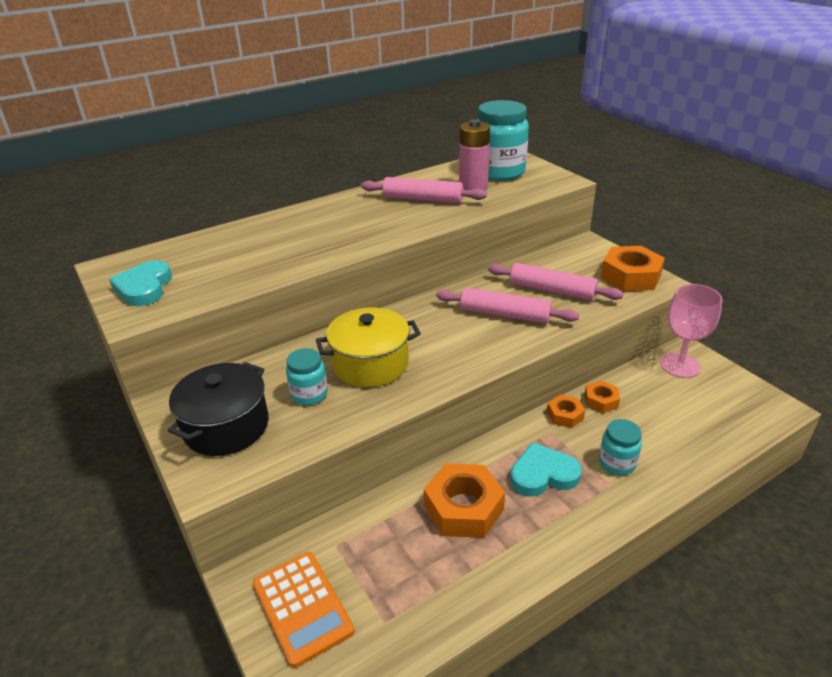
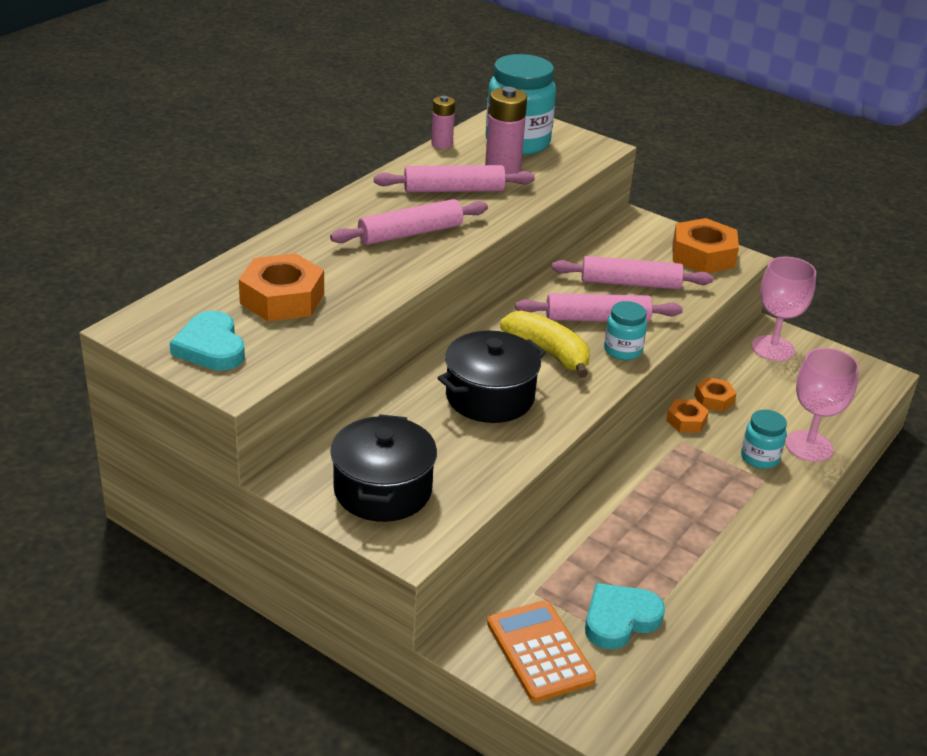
camera: 25 degrees left, 0 degrees up
orange calculator [253,552,355,668] -> orange calculator turned 150 degrees counterclockwise [487,600,596,702]
turquoise jar [286,348,328,405] -> turquoise jar moved to [604,301,647,360]
yellow pot [316,308,421,387] -> black pot [438,331,546,423]
orange nut [424,464,505,538] -> orange nut moved to [239,253,324,321]
turquoise heart [510,442,582,496] -> turquoise heart moved to [585,583,665,649]
none -> pink rolling pin [330,199,488,245]
none -> pink battery [431,96,455,149]
none -> yellow banana [500,311,590,378]
none -> pink goblet [785,348,859,462]

